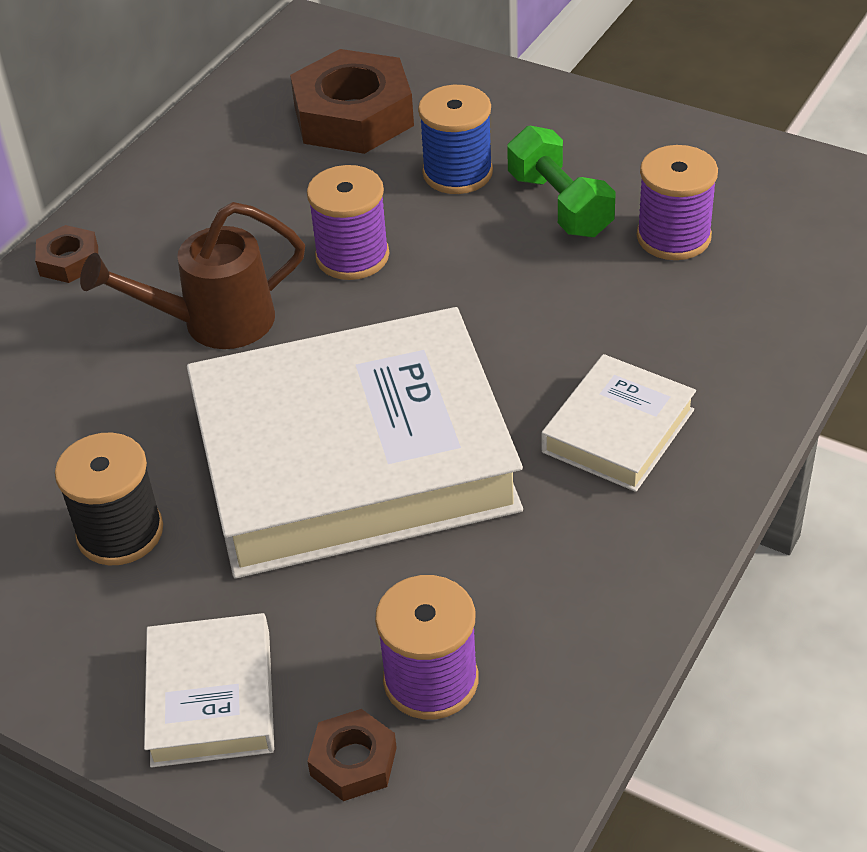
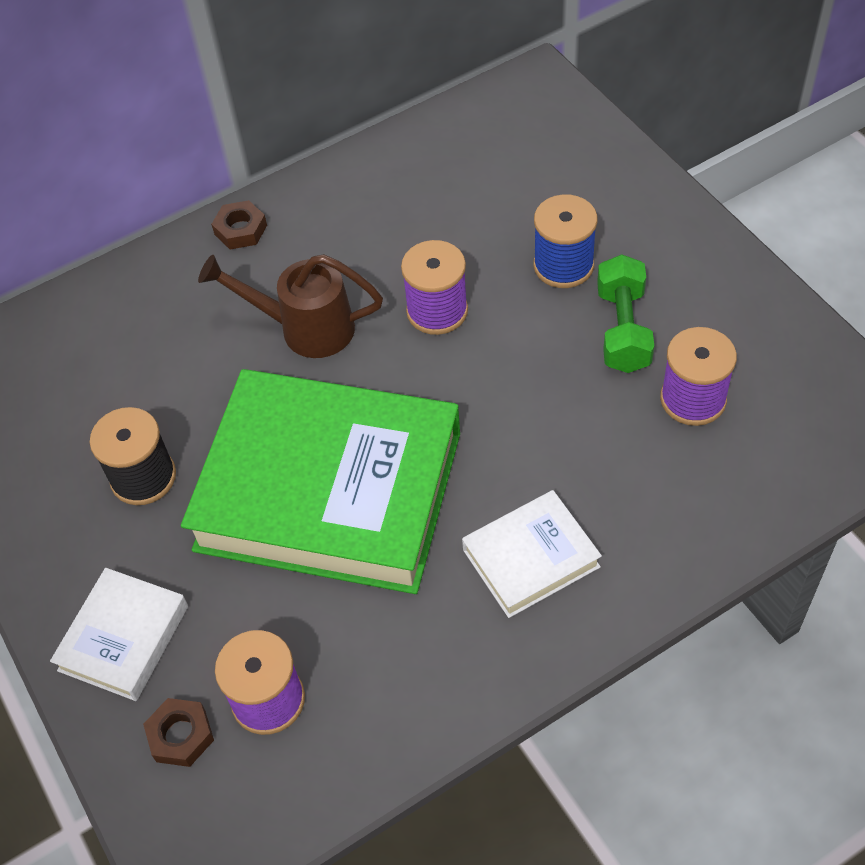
camera: 30 degrees right, 10 degrees up
white book [187,307,523,578] -> green book [181,369,460,594]
brown nut [290,49,414,154] -> none

